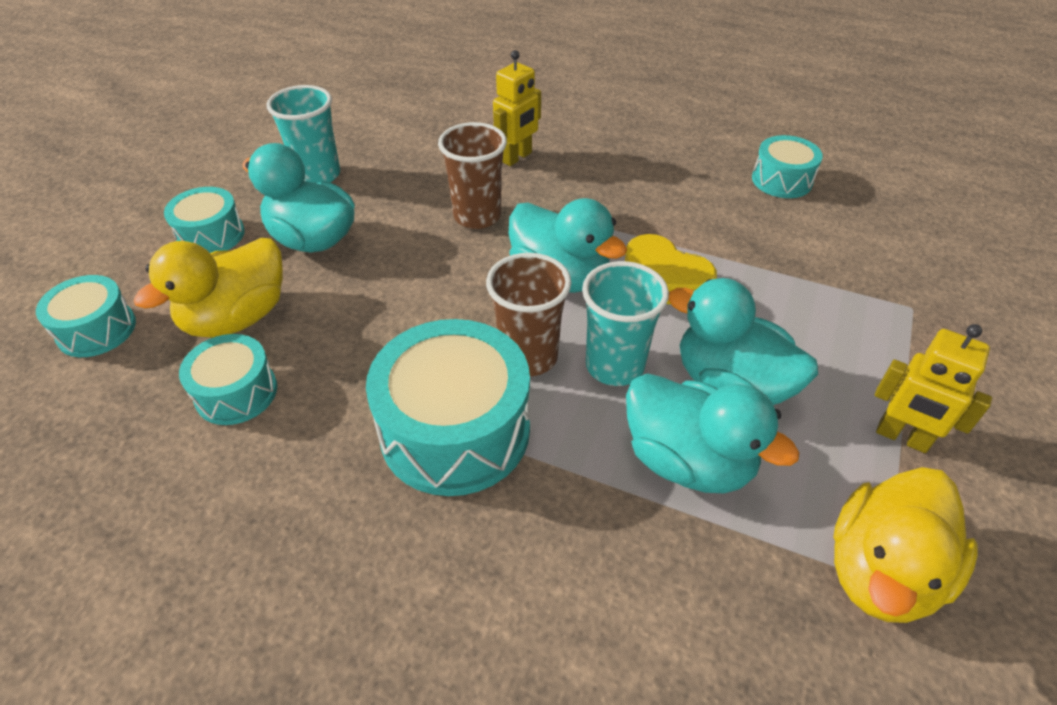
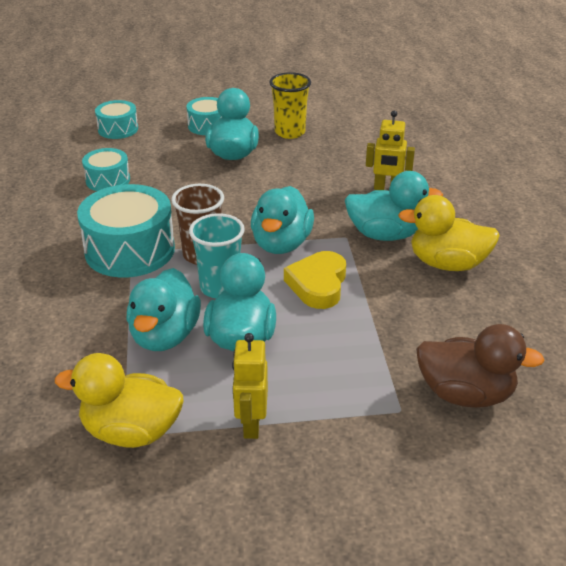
camera: 60 degrees right, 10 degrees down
yellow duck [134,238,283,338] -> yellow duck moved to [398,195,500,271]
turquoise cup [267,85,340,183] -> yellow cup [269,72,311,139]
brown cup [438,122,507,229] -> none
turquoise drum [752,135,823,198] -> none
none -> turquoise duck [345,171,443,241]
none -> brown duck [416,324,545,408]

